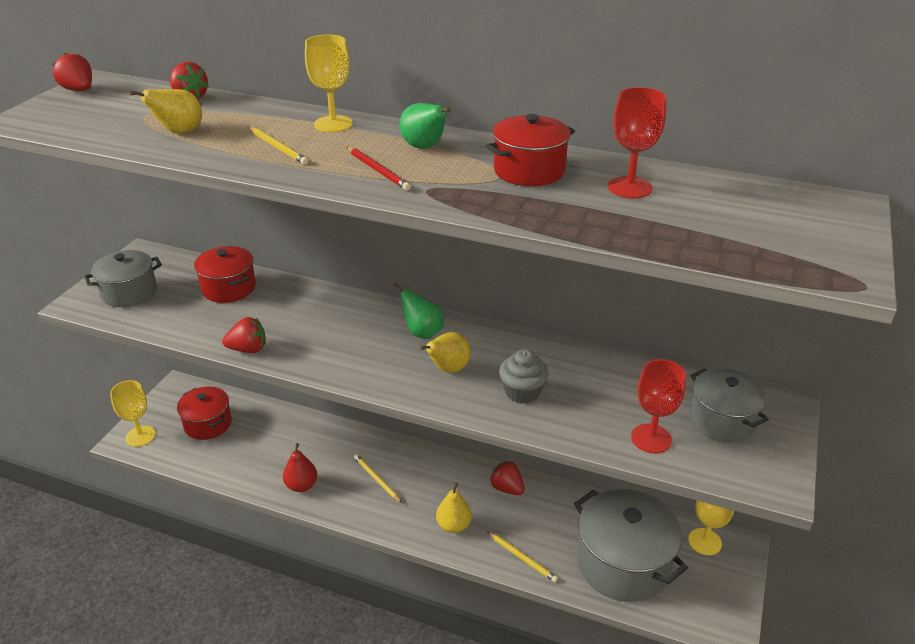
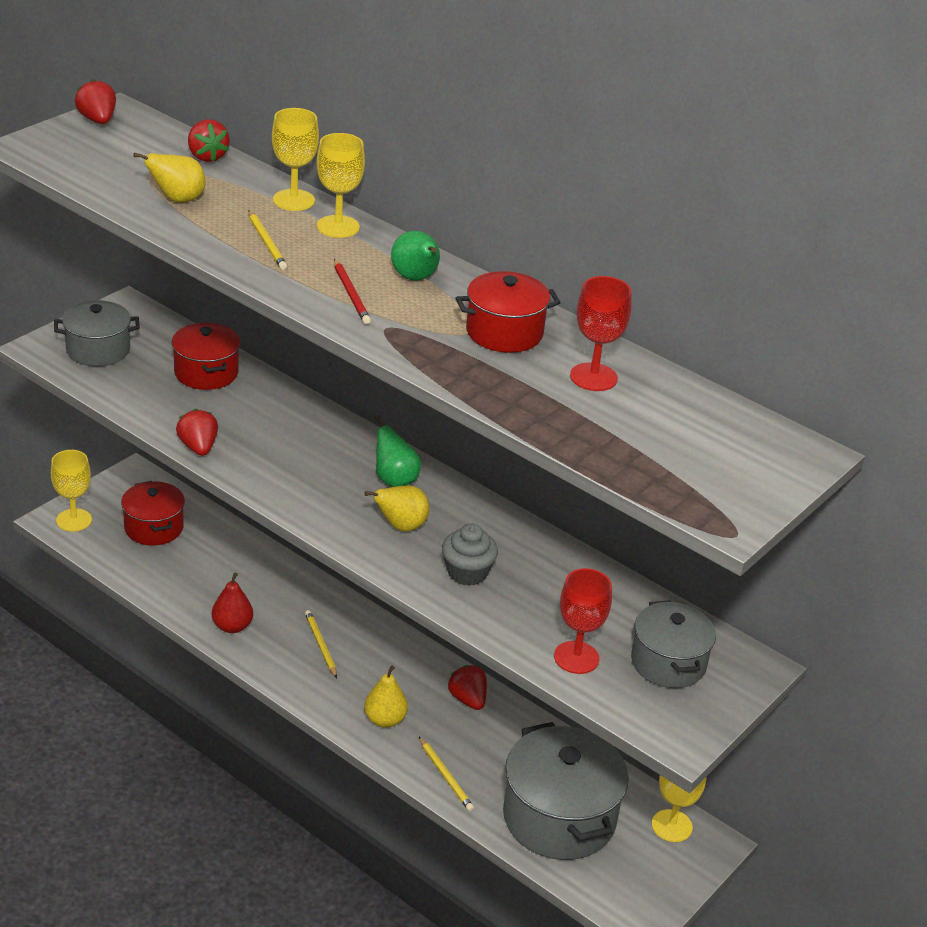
camera: 15 degrees right, 0 degrees up
red strawberry [222,317,266,353] -> red strawberry turned 120 degrees counterclockwise [176,409,218,456]
none -> yellow goblet [272,108,319,211]

